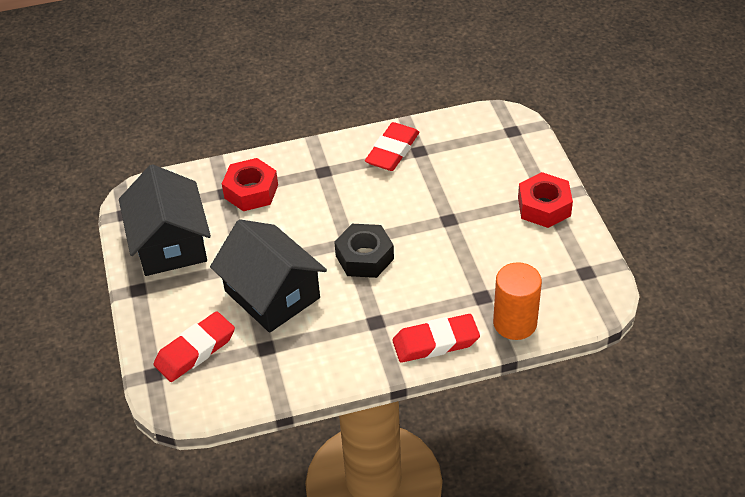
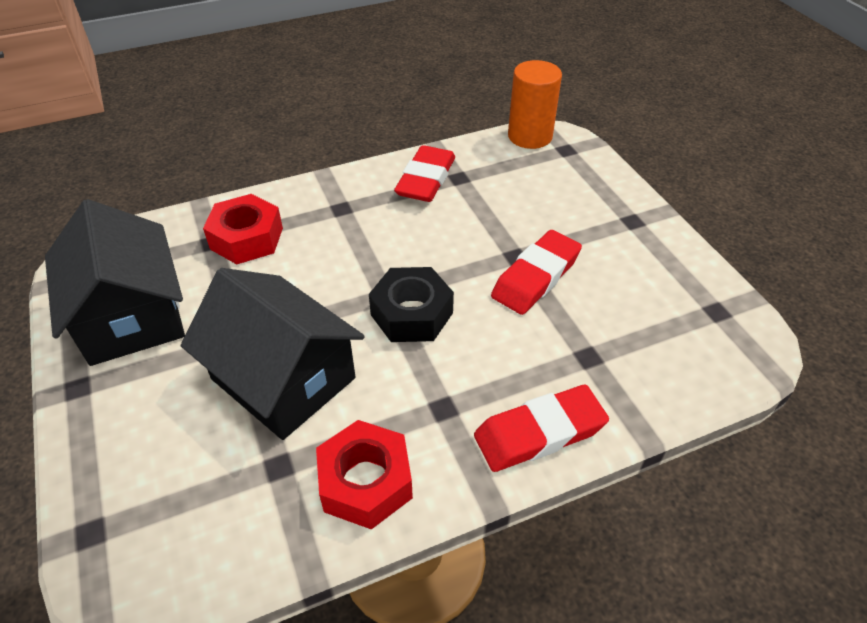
camera: 10 degrees left, 0 degrees up
red eraser [153,311,235,382] -> red eraser moved to [491,230,582,315]
orange cylinder [493,262,542,340] -> orange cylinder moved to [508,60,562,149]
red nut [518,172,573,228] -> red nut moved to [316,420,413,529]

